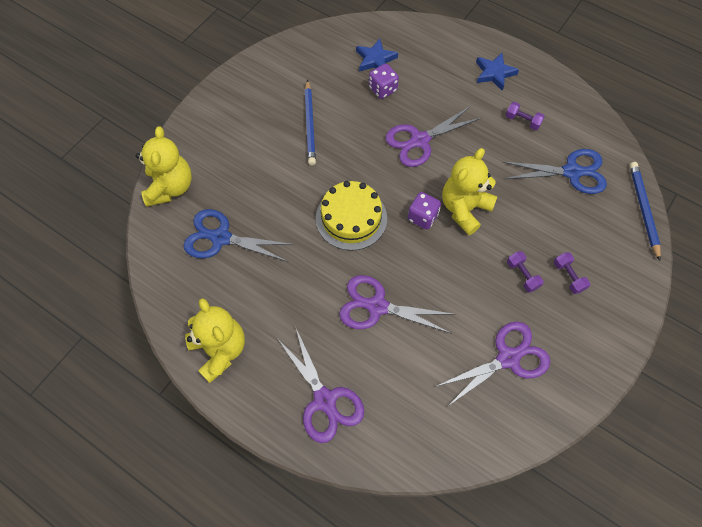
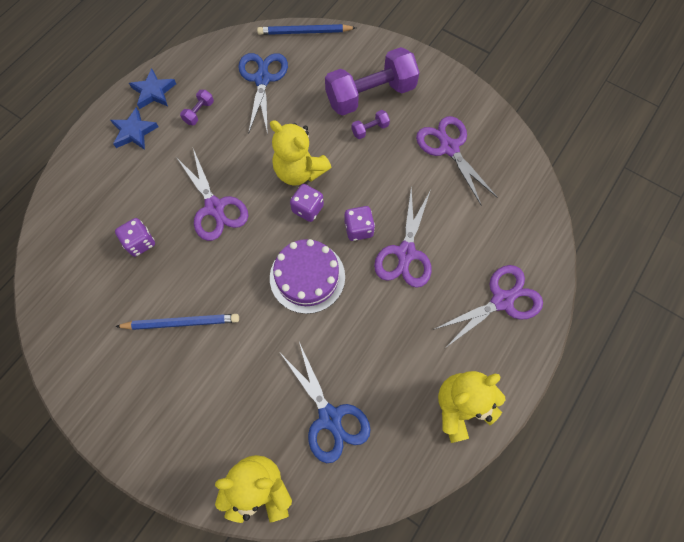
camera: 90 degrees left, 5 degrees up
blue scissors [184,209,294,262] -> blue scissors turned 45 degrees counterclockwise [281,342,371,463]
yellow cake [316,181,387,251] -> purple cake [270,239,345,314]
blue star [356,39,398,72] -> blue star moved to [129,68,176,109]
purple dumbbell [554,252,590,294] -> purple dumbbell [325,47,420,116], size x2.44
none -> purple dice [344,206,375,241]

